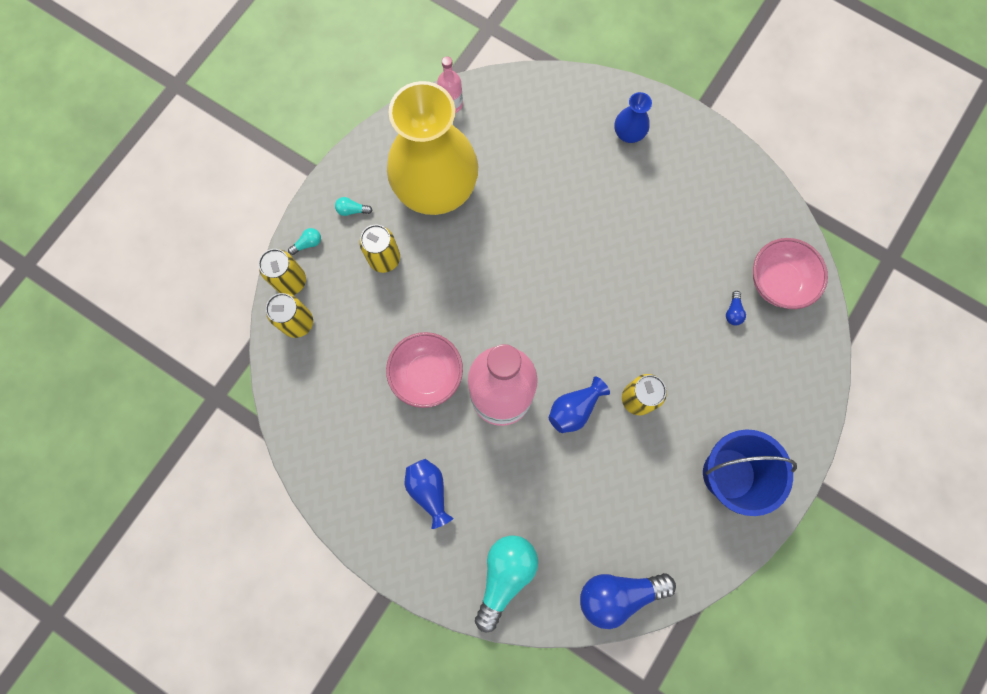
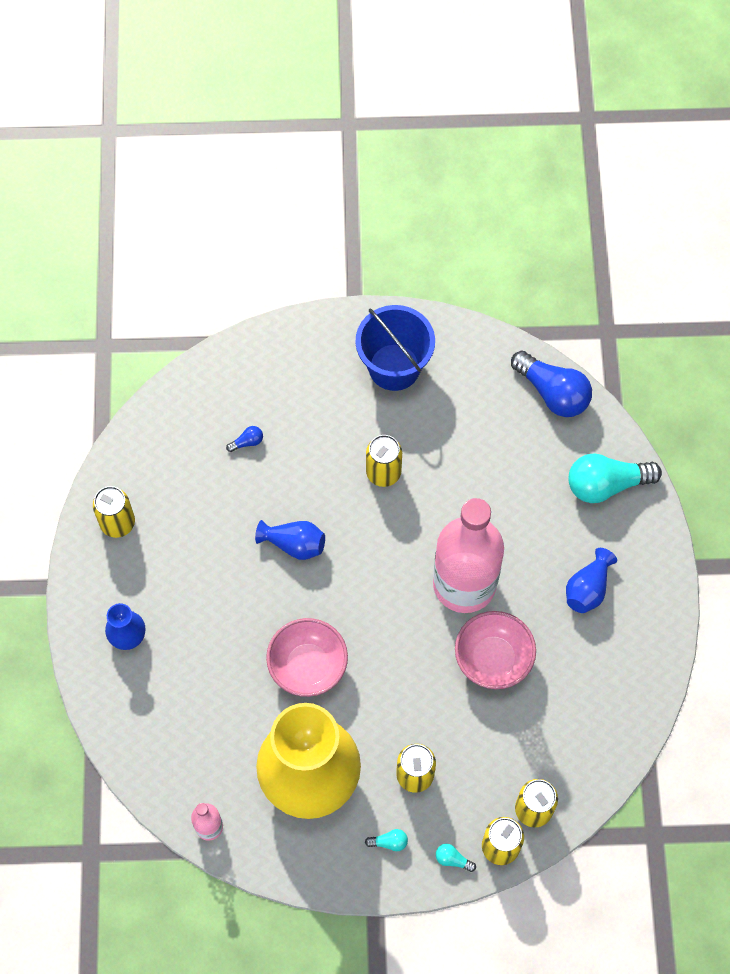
camera: 125 degrees left, 10 degrees down
turquoise light bulb [335,197,372,216] -> turquoise light bulb turned 60 degrees counterclockwise [365,829,408,851]
blue vase [549,376,610,433] -> blue vase moved to [255,520,325,560]
pink bowl [753,238,828,309] -> pink bowl moved to [266,618,348,697]
none -> yellow can [93,486,135,538]

